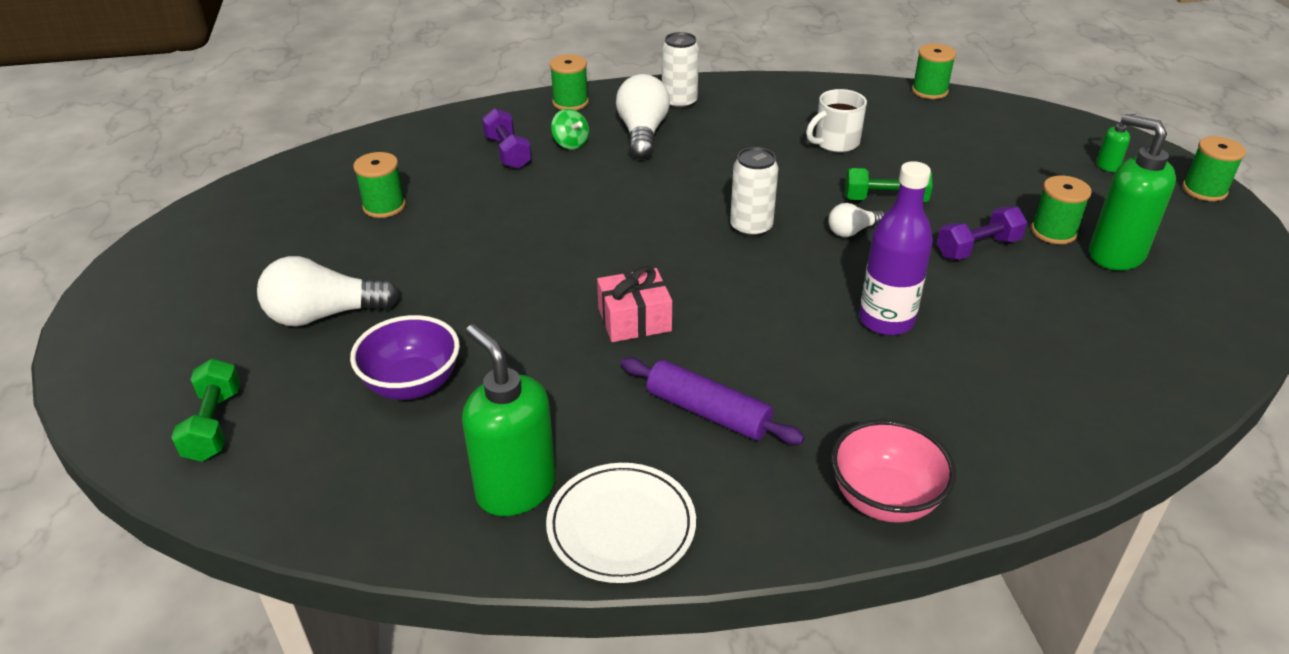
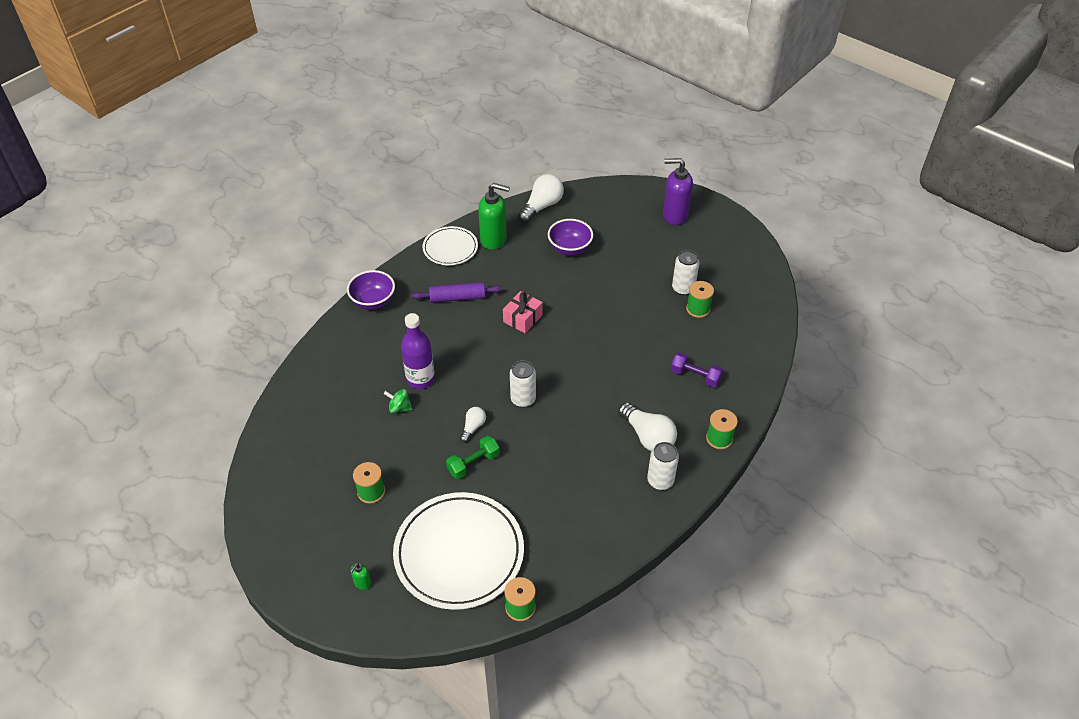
camera: 140 degrees right, 10 degrees up
green dumbbell [171,359,241,462] -> none
white light bulb [257,256,400,327] -> white light bulb moved to [518,174,564,223]
green spinning top [551,109,589,149] -> green spinning top moved to [384,389,413,413]
white mug [806,89,867,153] -> none
pink bowl [831,419,956,523] -> purple bowl [347,270,395,310]
purple dumbbell [937,207,1027,260] -> none
green soap dispenser [1089,114,1176,270] -> none
green spool [1182,136,1246,201] -> none
none -> white plate [393,492,524,610]
none -> purple soap dispenser [663,158,693,225]
none -> white can [672,250,700,295]

